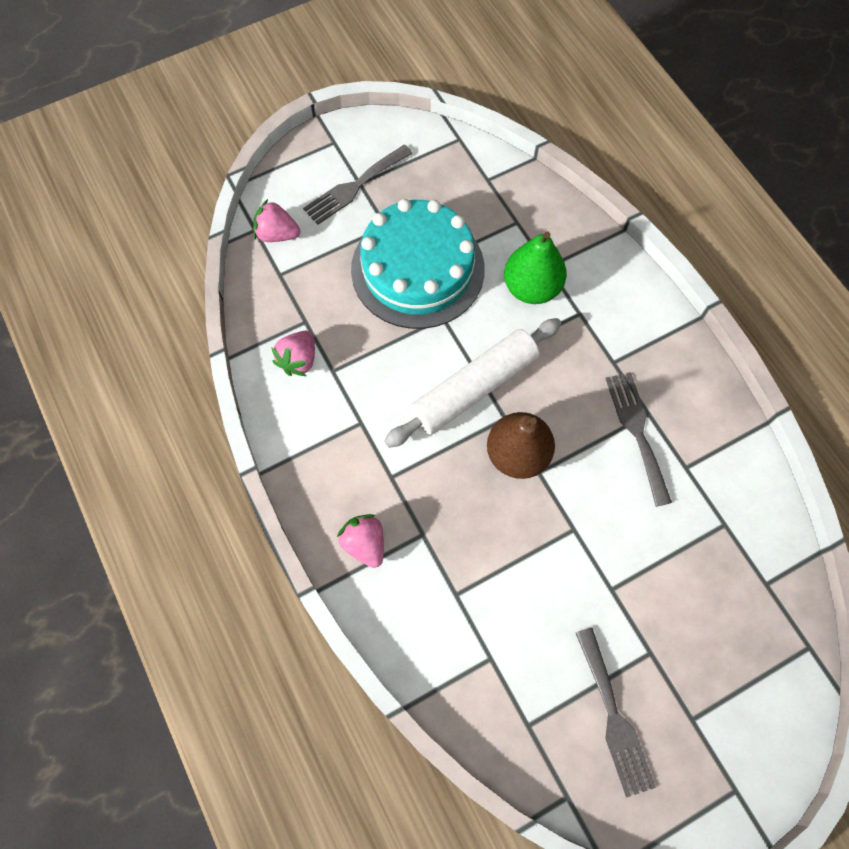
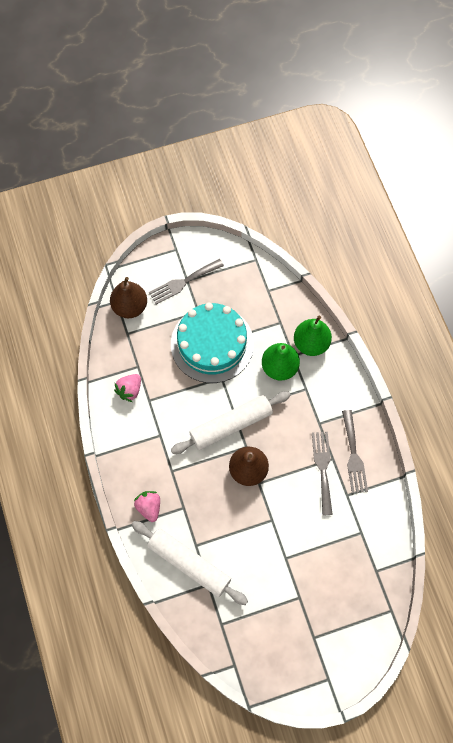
camera: 10 degrees right, 0 degrees up
pink strawberry [253,199,300,242] -> brown pear [110,277,147,318]
grey fork [576,628,656,797] -> grey fork moved to [342,410,368,493]
none -> white rolling pin [132,521,248,605]
none -> green pear [294,316,332,356]

